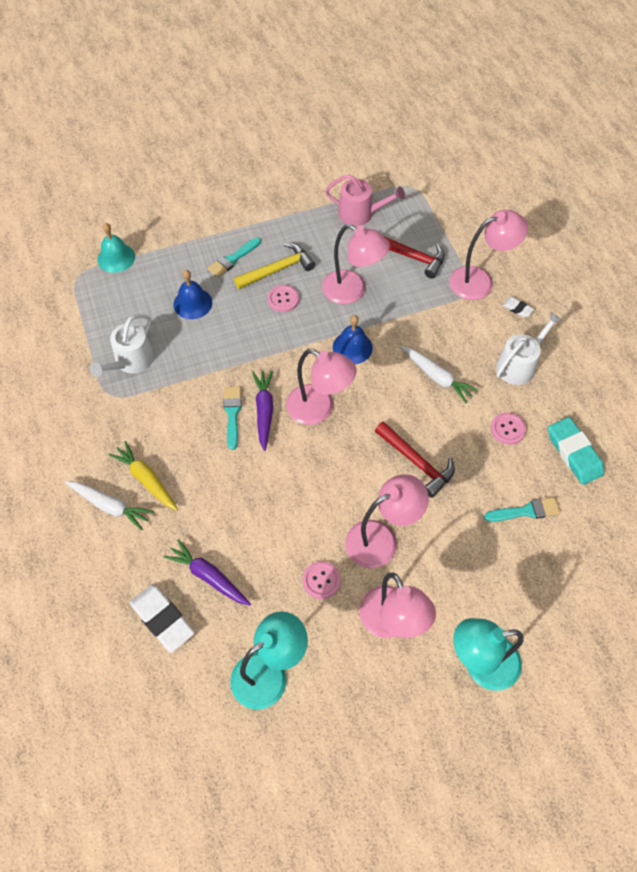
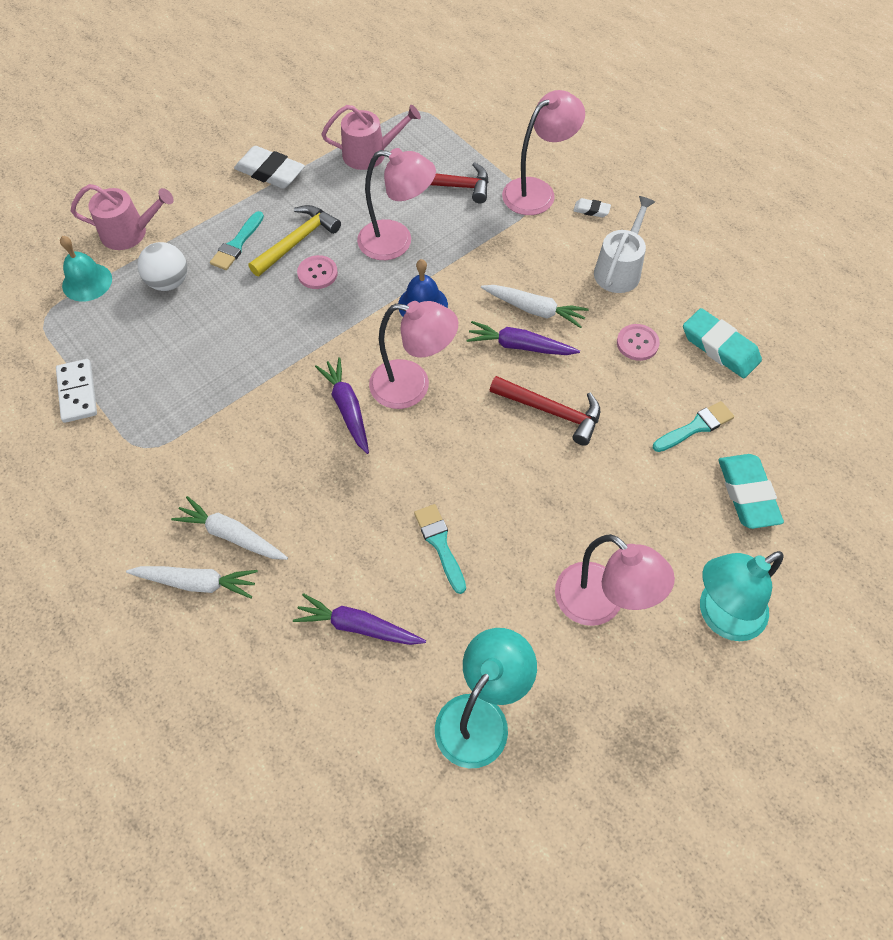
camera: 20 degrees left, 0 degrees up
white watering can [90,314,154,377] -> none
yellow carrot [109,441,178,511] -> white carrot [171,496,288,560]
white eraser [130,584,195,653] -> white eraser moved to [234,146,305,189]
blue bell [173,270,212,319] -> none
turquoise brush [223,387,242,450] -> turquoise brush moved to [414,504,466,594]
pink button [303,561,341,599] -> none
pink lamp [345,474,429,568] -> none
none -> white domino [56,359,97,423]
none -> pink watering can [71,184,174,250]
none -> white ball [138,242,187,291]
none -> purple carrot [467,321,580,355]
none -> turquoise eraser [718,454,784,529]

